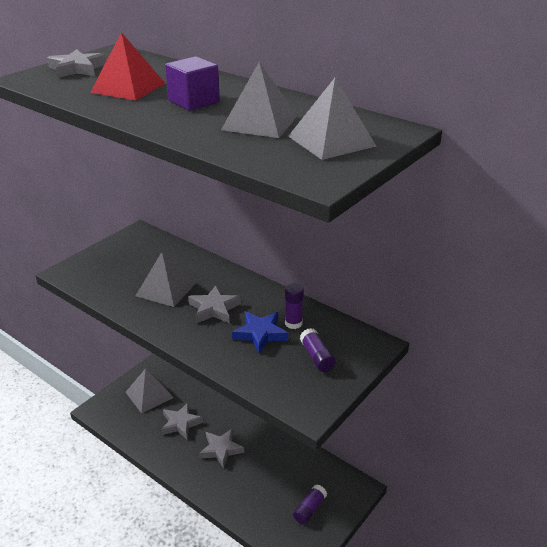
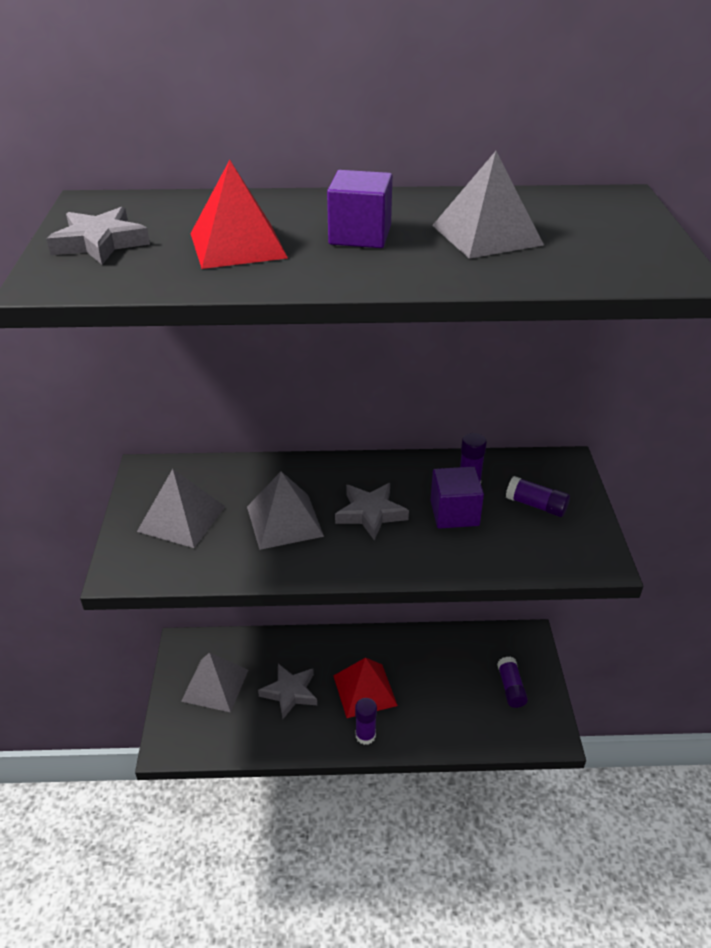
camera: 40 degrees left, 5 degrees up
grey star [199,428,244,468] -> red pyramid [333,658,398,718]
blue star [232,311,288,353] -> purple cube [430,466,484,529]
grey pyramid [288,78,376,160] -> grey pyramid moved to [137,469,226,548]
none -> purple glue stick [355,698,377,745]

